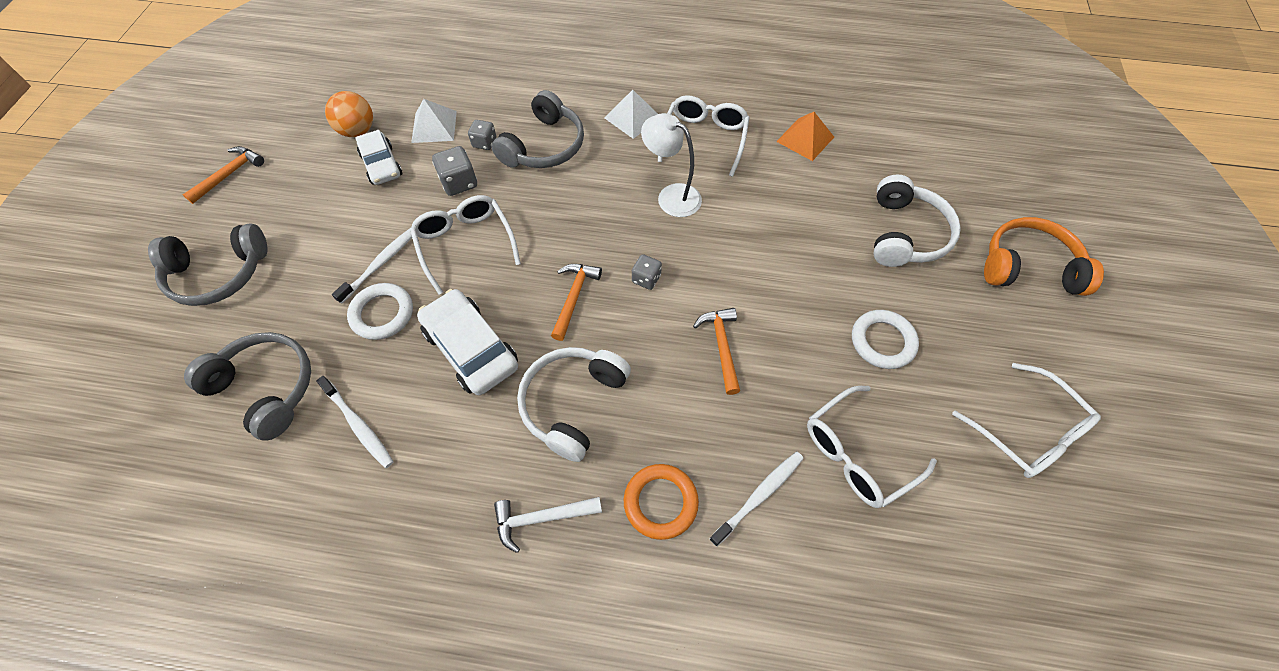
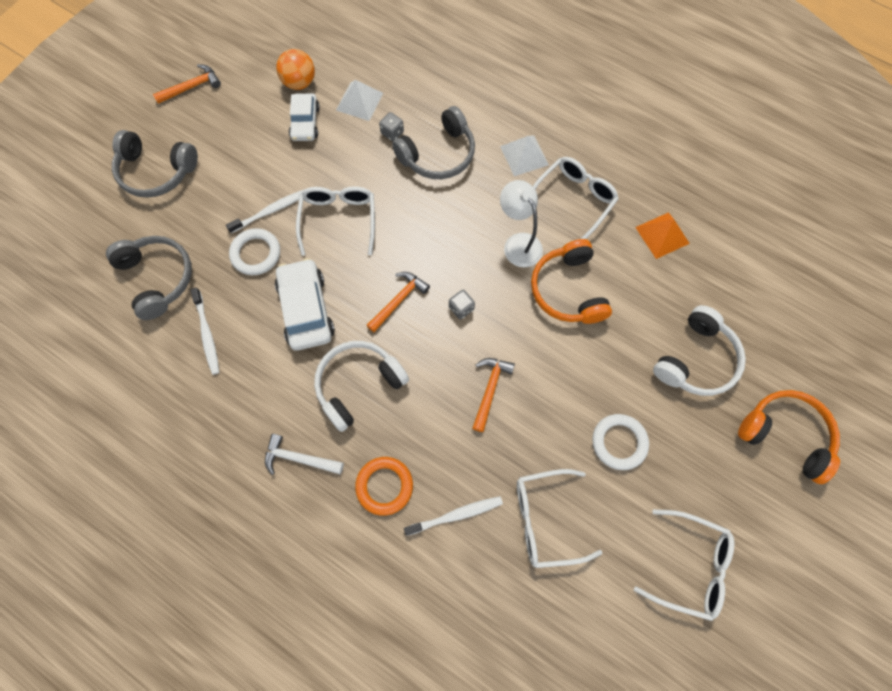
camera: 25 degrees right, 10 degrees up
grey dice [432,146,477,196] -> none
white glasses [952,363,1101,478] -> white glasses turned 60 degrees counterclockwise [634,509,734,621]
none -> orange headphones [531,239,612,324]

